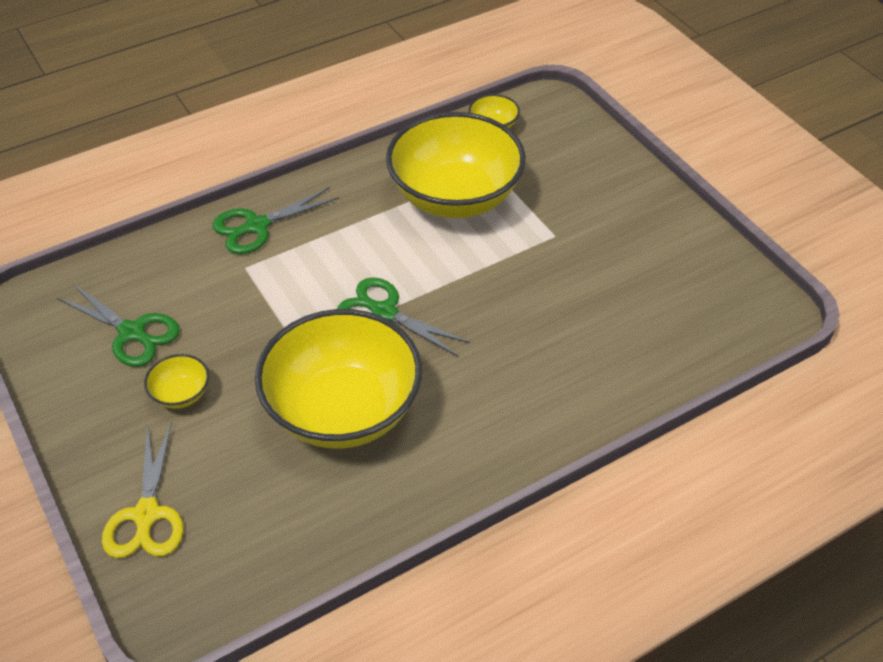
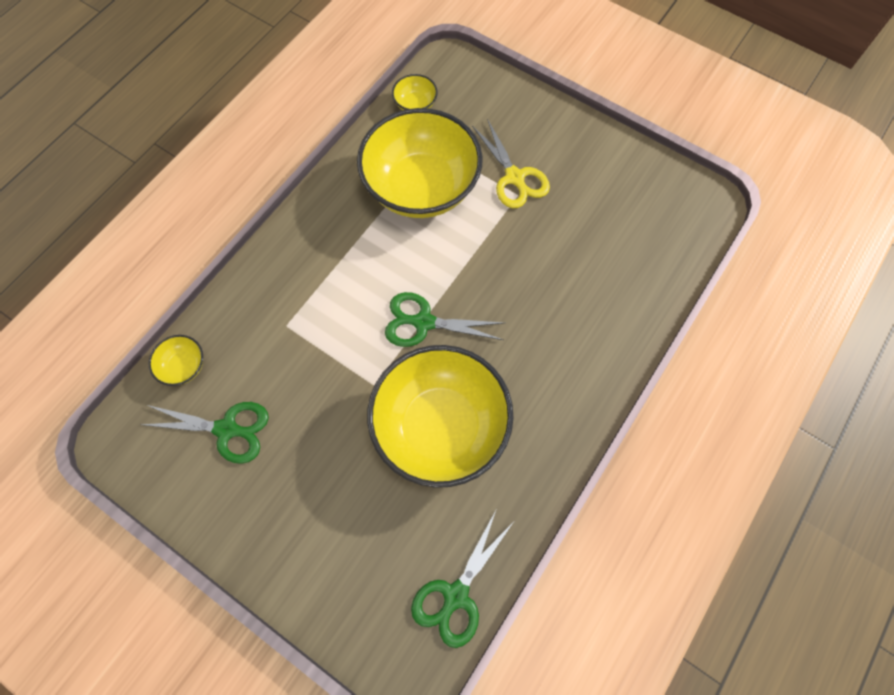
camera: 25 degrees left, 20 degrees up
yellow scissors [102,422,184,558] -> yellow scissors moved to [472,119,550,208]
yellow bowl [144,354,209,409] -> yellow bowl moved to [148,335,203,386]
green scissors [213,187,339,254] -> green scissors moved to [411,511,513,648]

